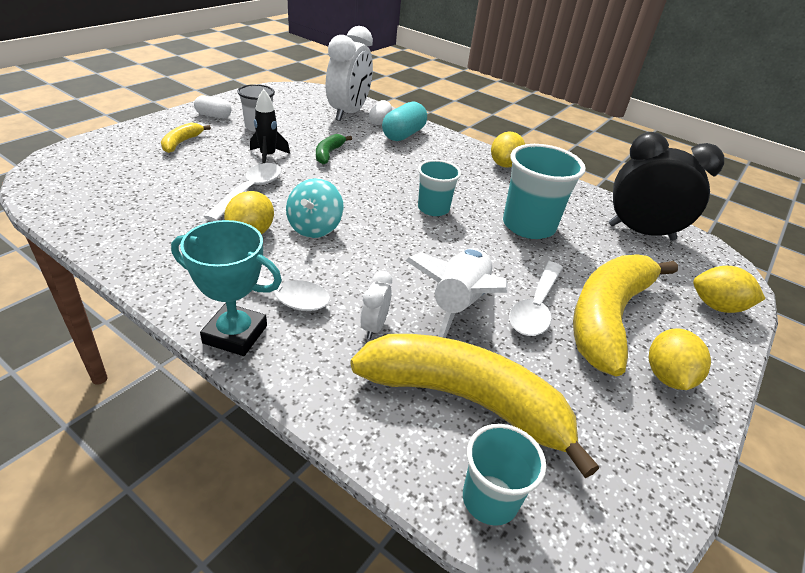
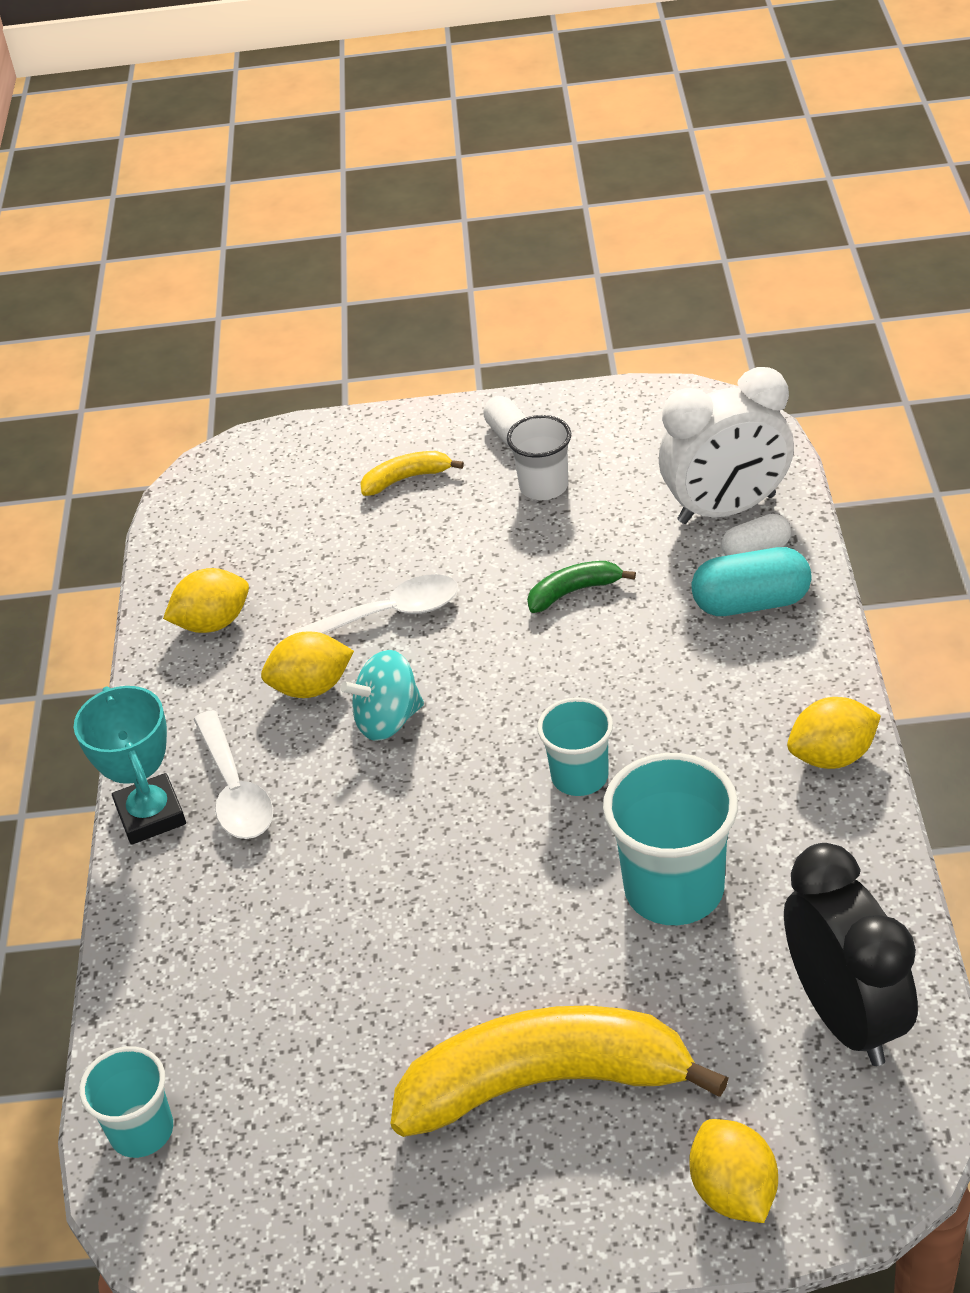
camera: 60 degrees right, 5 degrees up
black rocket [250,89,290,164] -> none
yellow banana [351,334,599,478] -> none
white clock [360,271,392,339] -> none
white rocket [405,248,507,338] -> none
white spoon [509,262,563,336] -> none
yellow lemon [649,328,711,390] -> yellow lemon moved to [163,568,249,633]

